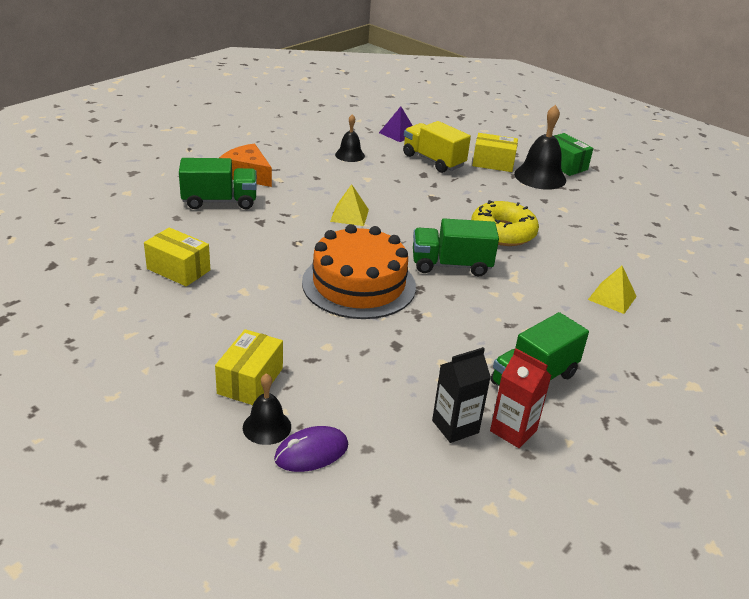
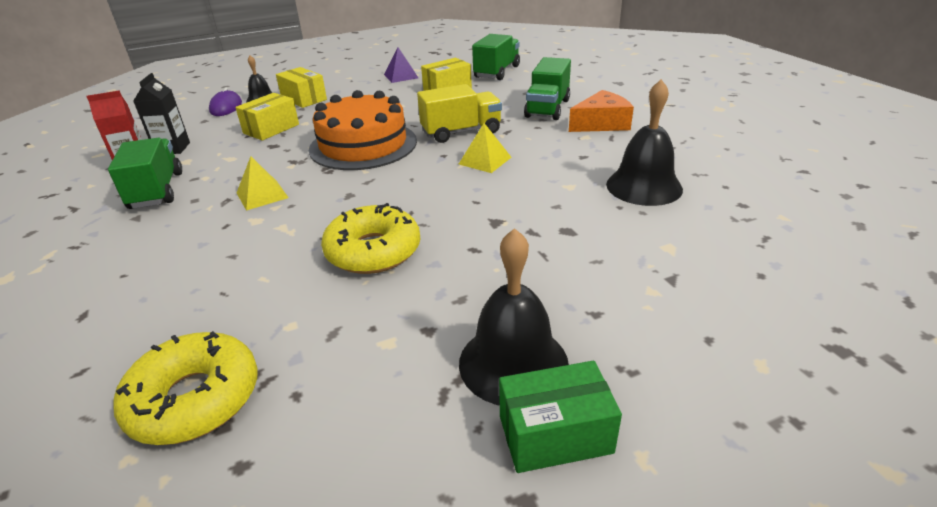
camera: 120 degrees right, 0 degrees up
black bell [335,114,365,162] -> black bell [606,79,683,206], size x1.72
purple pyramid [379,107,413,142] -> purple pyramid moved to [384,47,418,83]
yellow truck [403,121,471,173] -> yellow truck moved to [417,84,502,143]
green truck [413,218,499,276] -> green truck moved to [472,34,520,80]
yellow box [472,133,518,172] -> yellow box moved to [235,93,299,140]
yellow pyramid [588,266,637,314] -> yellow pyramid moved to [237,156,289,211]
none -> yellow donut [113,331,257,445]

